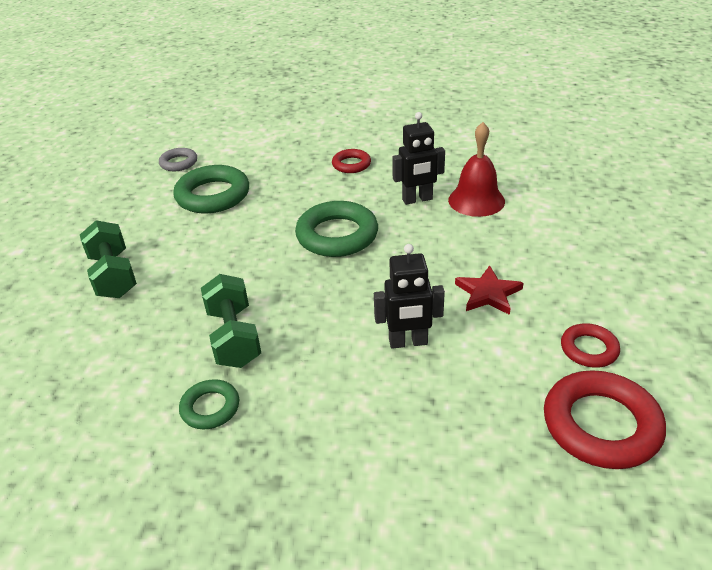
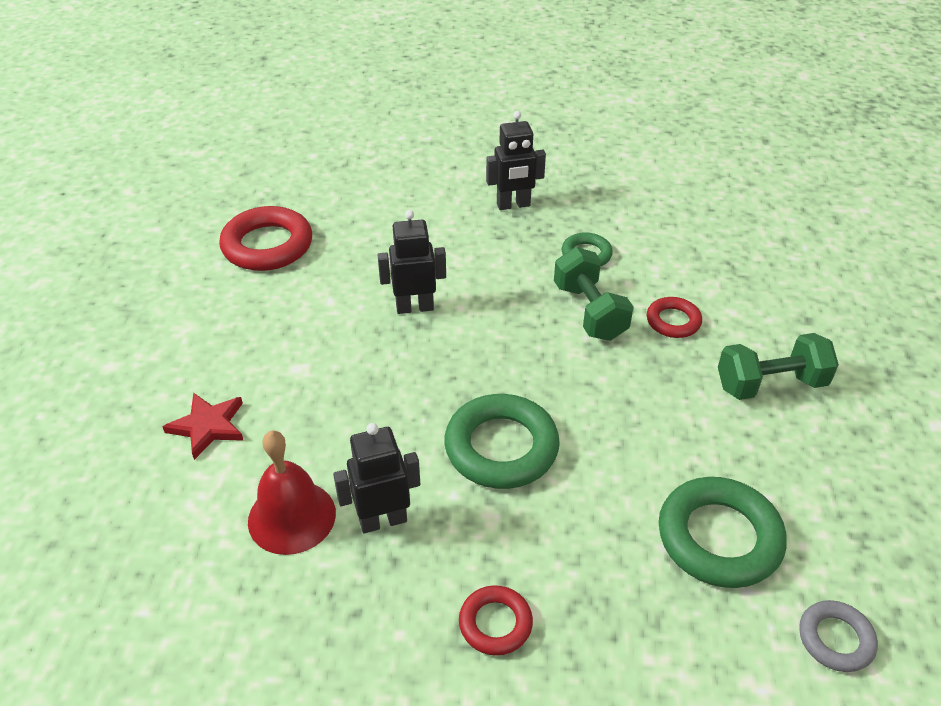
camera: 175 degrees right, 5 degrees up
green dumbbell [80,220,137,298] -> green dumbbell turned 75 degrees counterclockwise [718,333,839,400]
red star [455,265,524,315] -> red star moved to [162,393,244,460]
red ring [561,323,620,368] -> red ring moved to [647,297,702,338]
none -> black robot [486,111,546,210]

